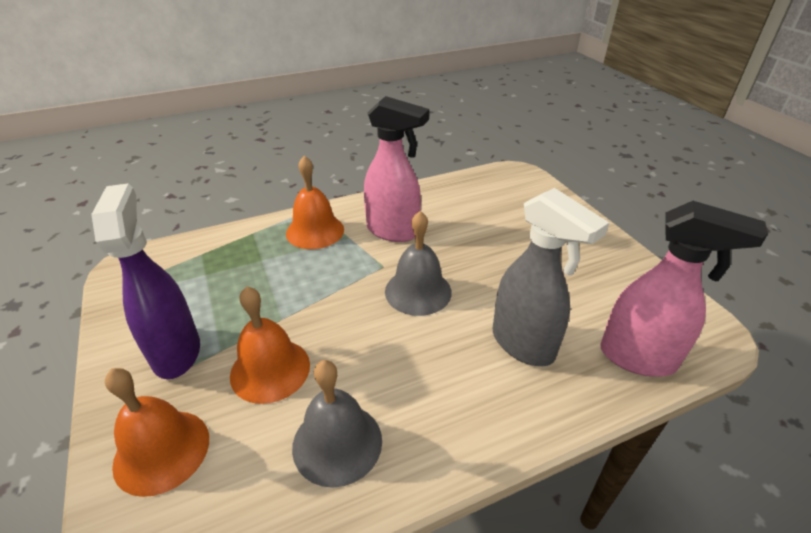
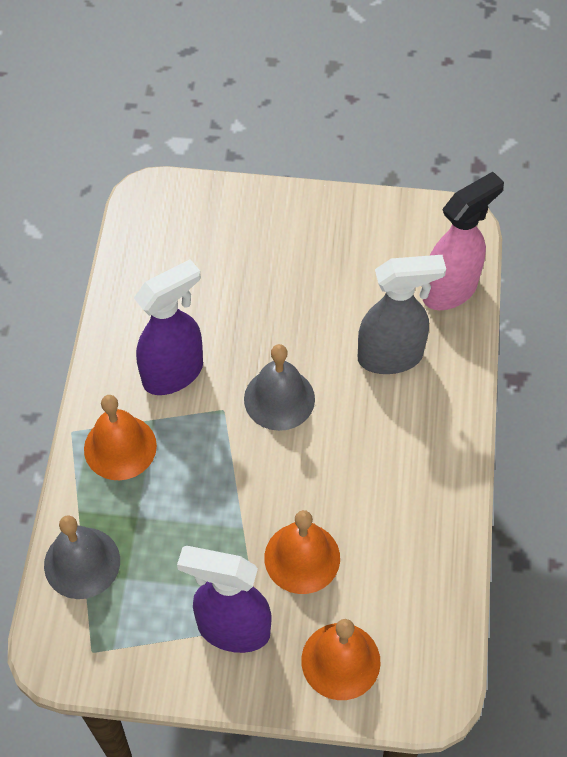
camera: 60 degrees left, 20 degrees up
grey bell [292,360,382,488] -> grey bell moved to [44,515,120,599]
pink spray bottle [364,96,429,242] -> purple spray bottle [134,259,203,395]

